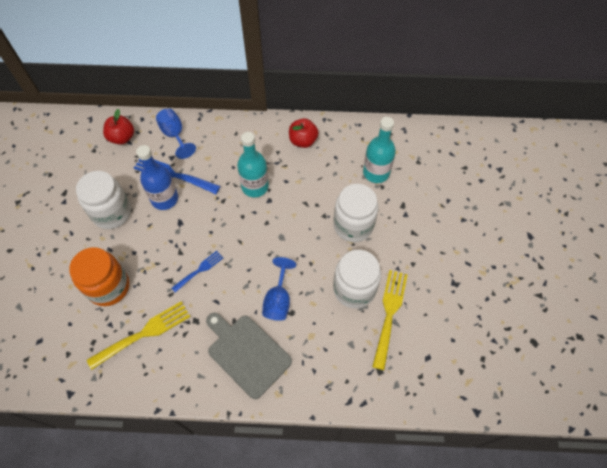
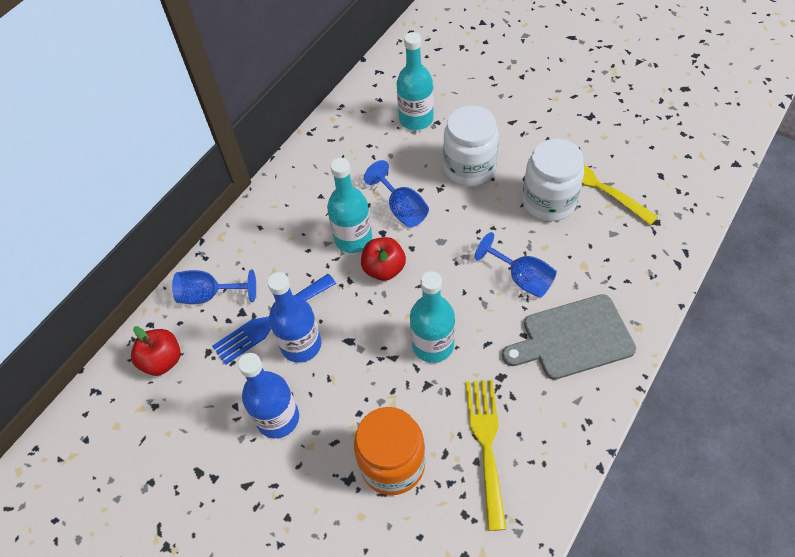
camera: 55 degrees left, 5 degrees down
white jar [76,171,131,229] -> blue bottle [238,353,299,438]
blue fork [171,251,223,293] -> turquoise bottle [410,271,455,363]
red apple [289,118,319,148] -> red apple moved to [361,237,406,281]
none -> blue goblet [364,160,429,227]

